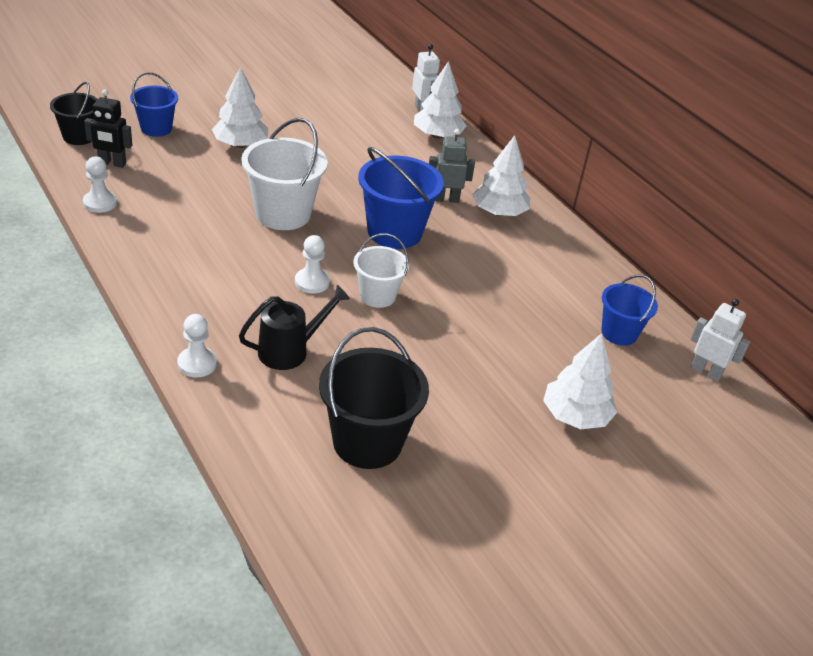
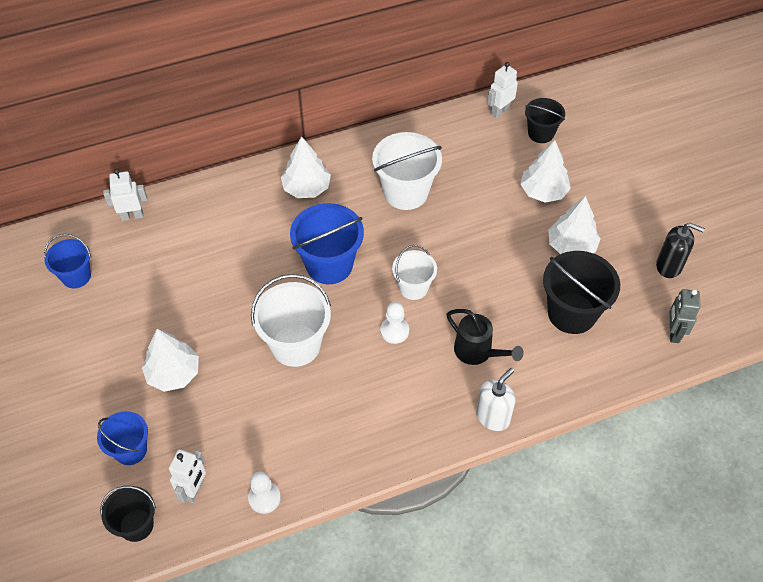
camera: 75 degrees left, 15 degrees up
black robot [84,90,132,168] -> white robot [169,449,206,503]
white pawn [177,314,217,377] -> white soap dispenser [476,368,515,431]
black watering can [239,285,350,370] -> black watering can turned 150 degrees clockwise [447,309,524,365]
white tree [414,61,466,139] -> white tree moved to [548,196,601,254]
grey robot [429,129,475,203] -> grey robot moved to [670,289,701,343]
blue bucket [601,275,658,346] -> blue bucket moved to [44,234,91,288]
none -> white bucket [372,132,442,210]
none -> black bucket [525,98,565,143]
none -> black soap dispenser [656,223,705,278]

